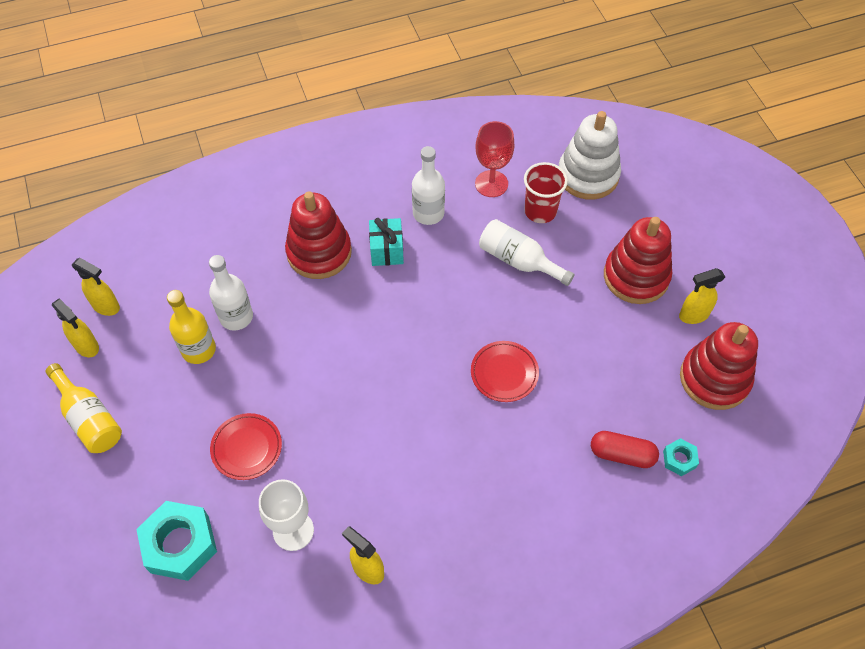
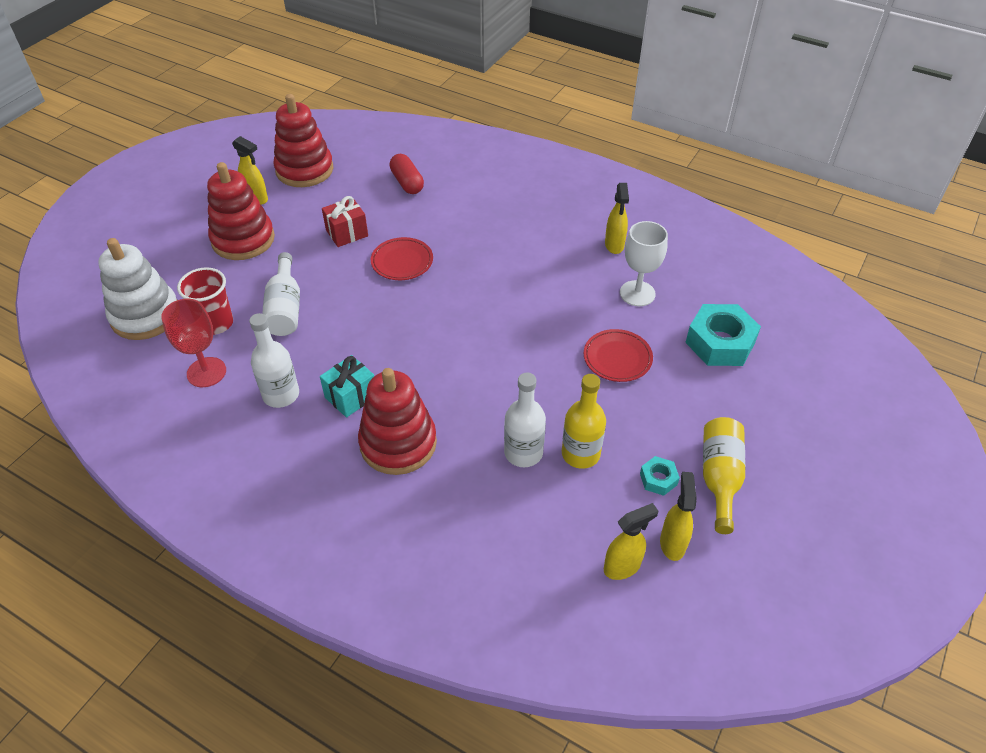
camera: 130 degrees left, 10 degrees down
yellow spray bottle [72,258,120,316] -> yellow spray bottle turned 75 degrees clockwise [604,503,658,580]
turquoise nut [663,438,699,476] -> turquoise nut moved to [640,456,680,496]
none -> red gift [322,196,368,247]

